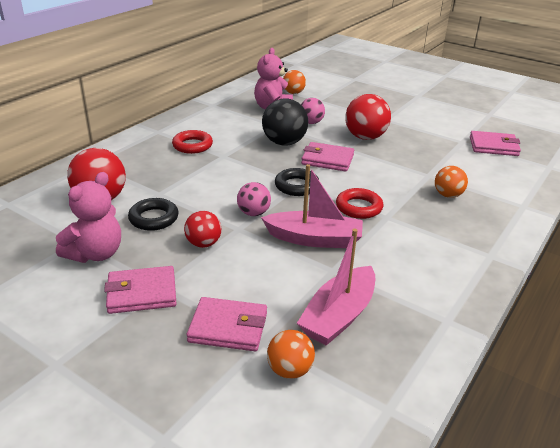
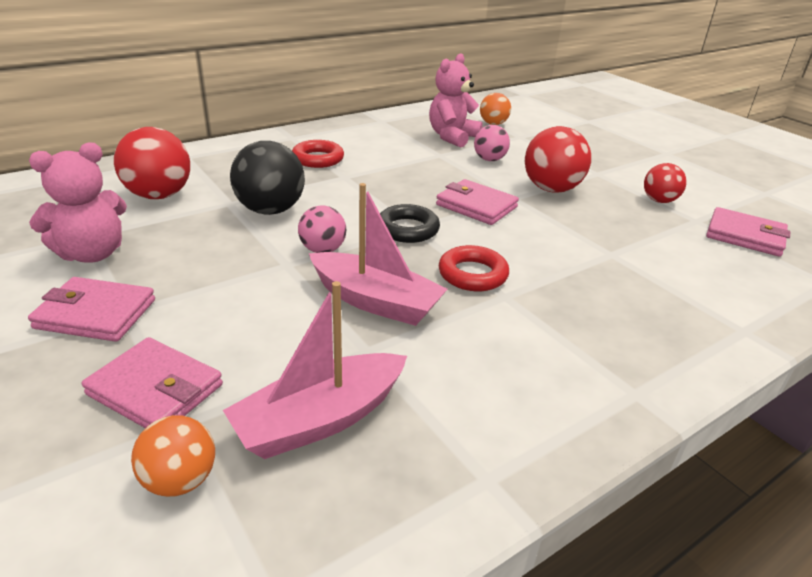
camera: 20 degrees right, 0 degrees up
black ring [128,198,178,231] -> none
red ball [184,211,221,248] -> red ball moved to [644,163,687,203]
black ball [262,98,308,146] -> black ball moved to [230,141,305,215]
orange ball [435,166,468,198] -> none

